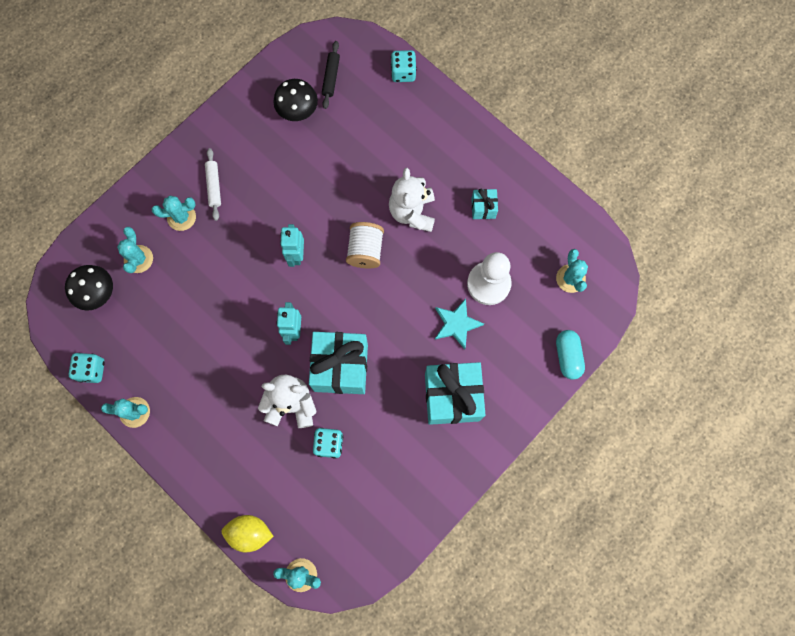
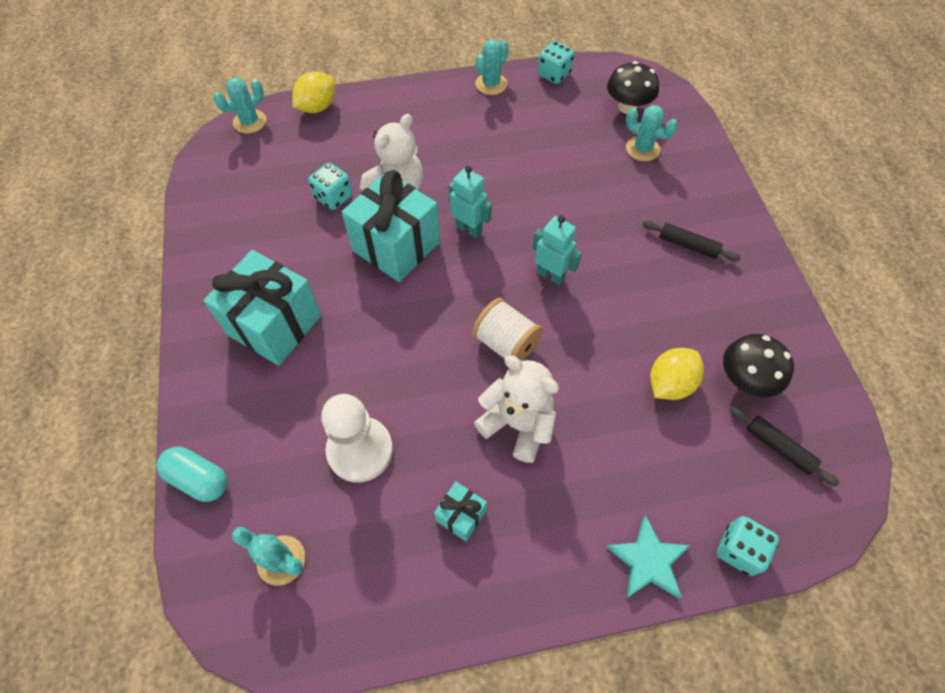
camera: 125 degrees right, 15 degrees down
turquoise cactus [152,196,196,231] -> none
white rolling pin [205,148,221,221] -> black rolling pin [642,220,741,261]
turquoise star [435,299,484,349] -> turquoise star moved to [606,515,691,599]
none -> yellow lemon [650,348,704,400]

